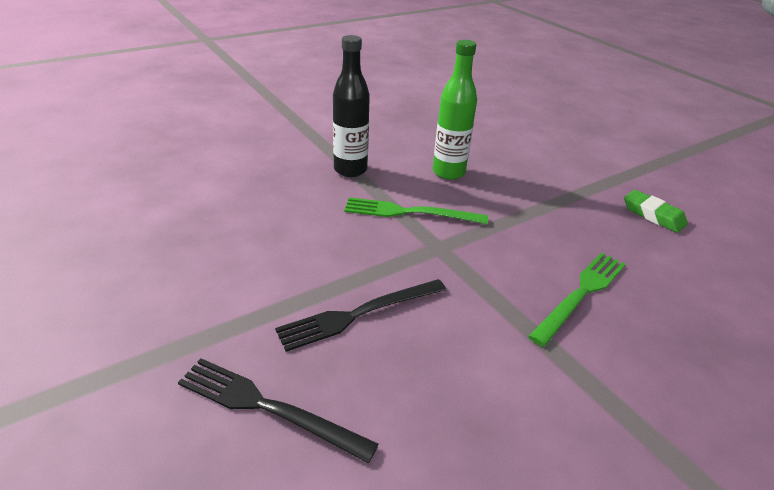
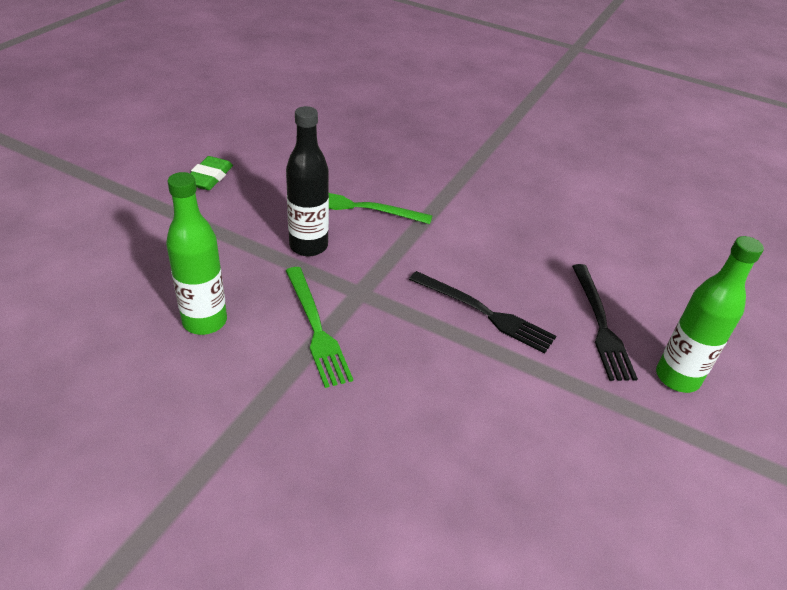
camera: 120 degrees left, 5 degrees up
black bottle [333,35,370,177] -> black bottle moved to [286,106,329,256]
none -> green bottle [656,236,764,393]

